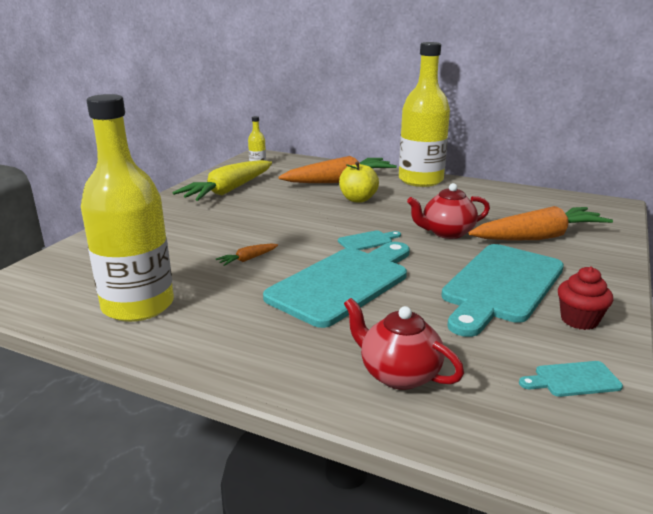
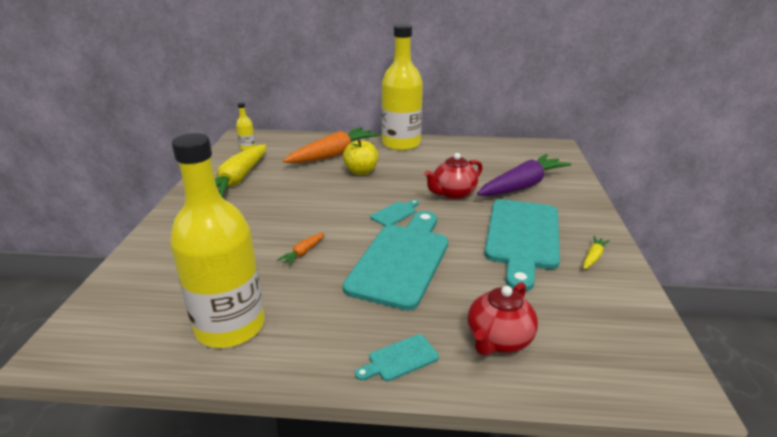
camera: 20 degrees left, 5 degrees up
red teapot [344,298,464,390] -> red teapot turned 75 degrees counterclockwise [467,282,538,356]
orange carrot [469,206,613,240] -> purple carrot [477,154,571,196]
turquoise cutting board [519,361,623,397] -> turquoise cutting board moved to [355,334,439,381]
red cupcake [558,266,613,330] -> yellow carrot [583,236,610,269]

